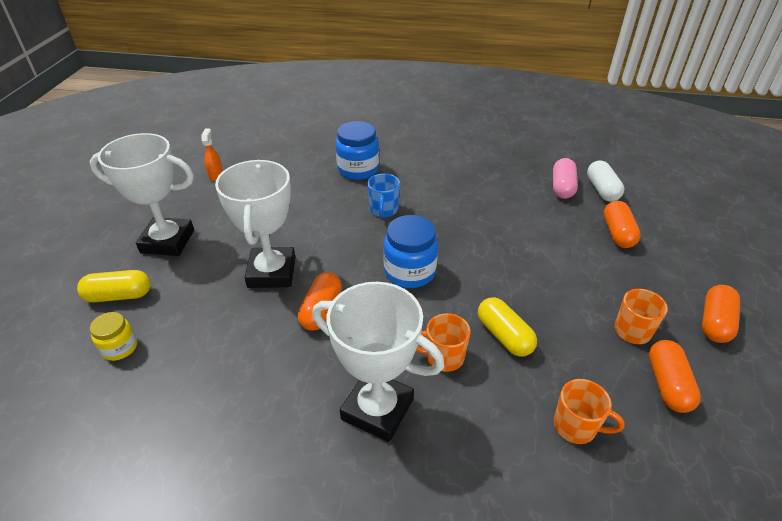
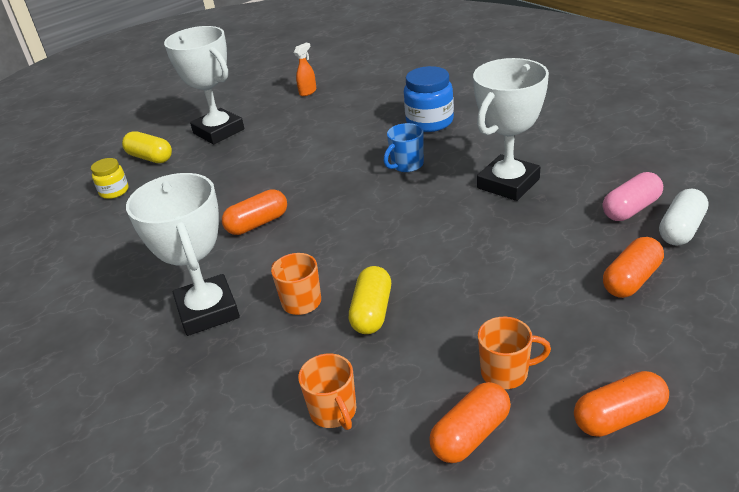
camera: 45 degrees right, 5 degrees down
white trophy [215,160,296,288] -> white trophy moved to [473,58,549,201]
blue jar [383,215,438,288] -> none

